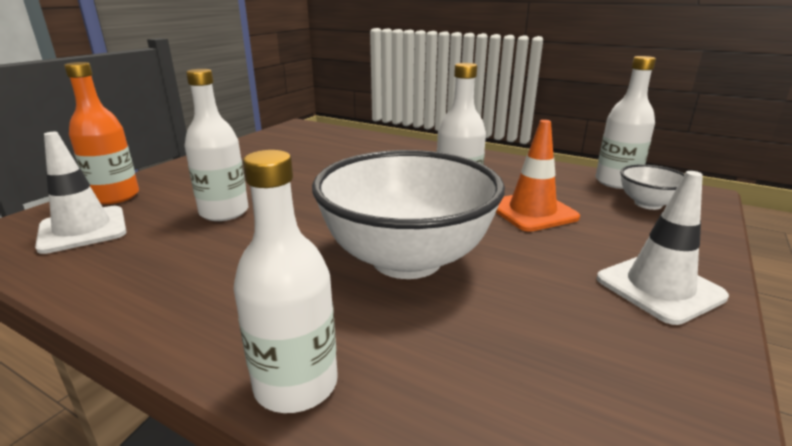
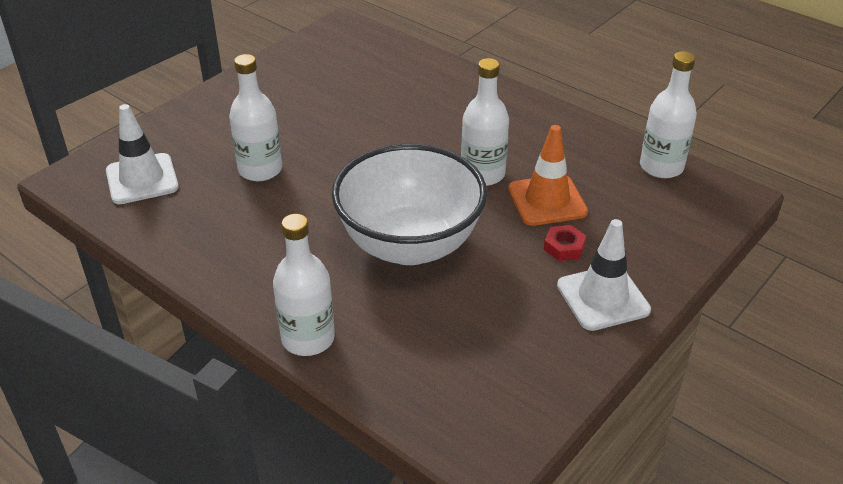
camera: 10 degrees right, 15 degrees up
orange bottle [64,62,139,204] -> none
white bowl [620,164,684,210] -> none
none -> red nut [544,225,586,261]

